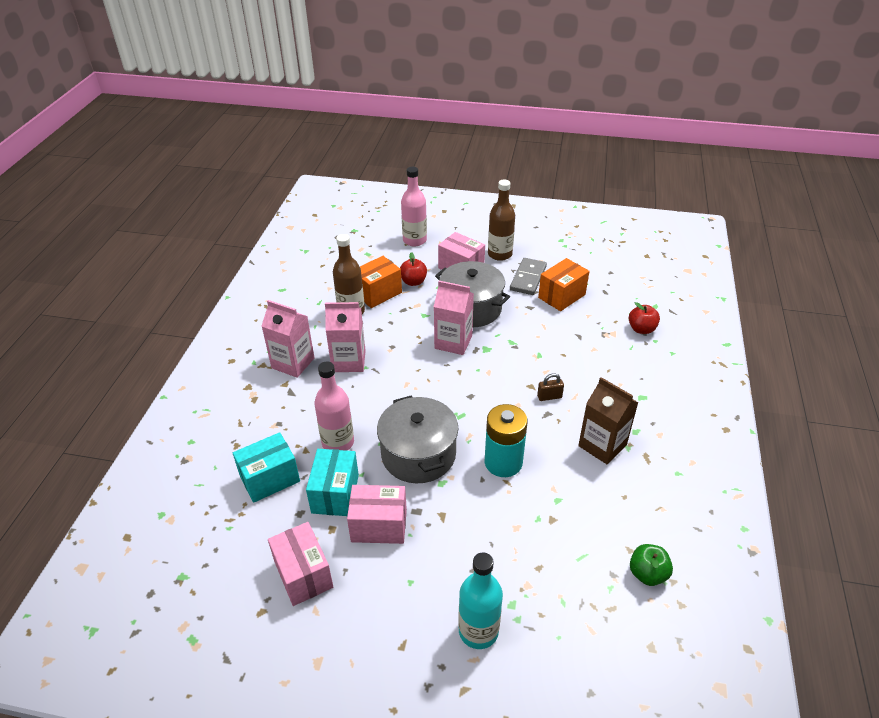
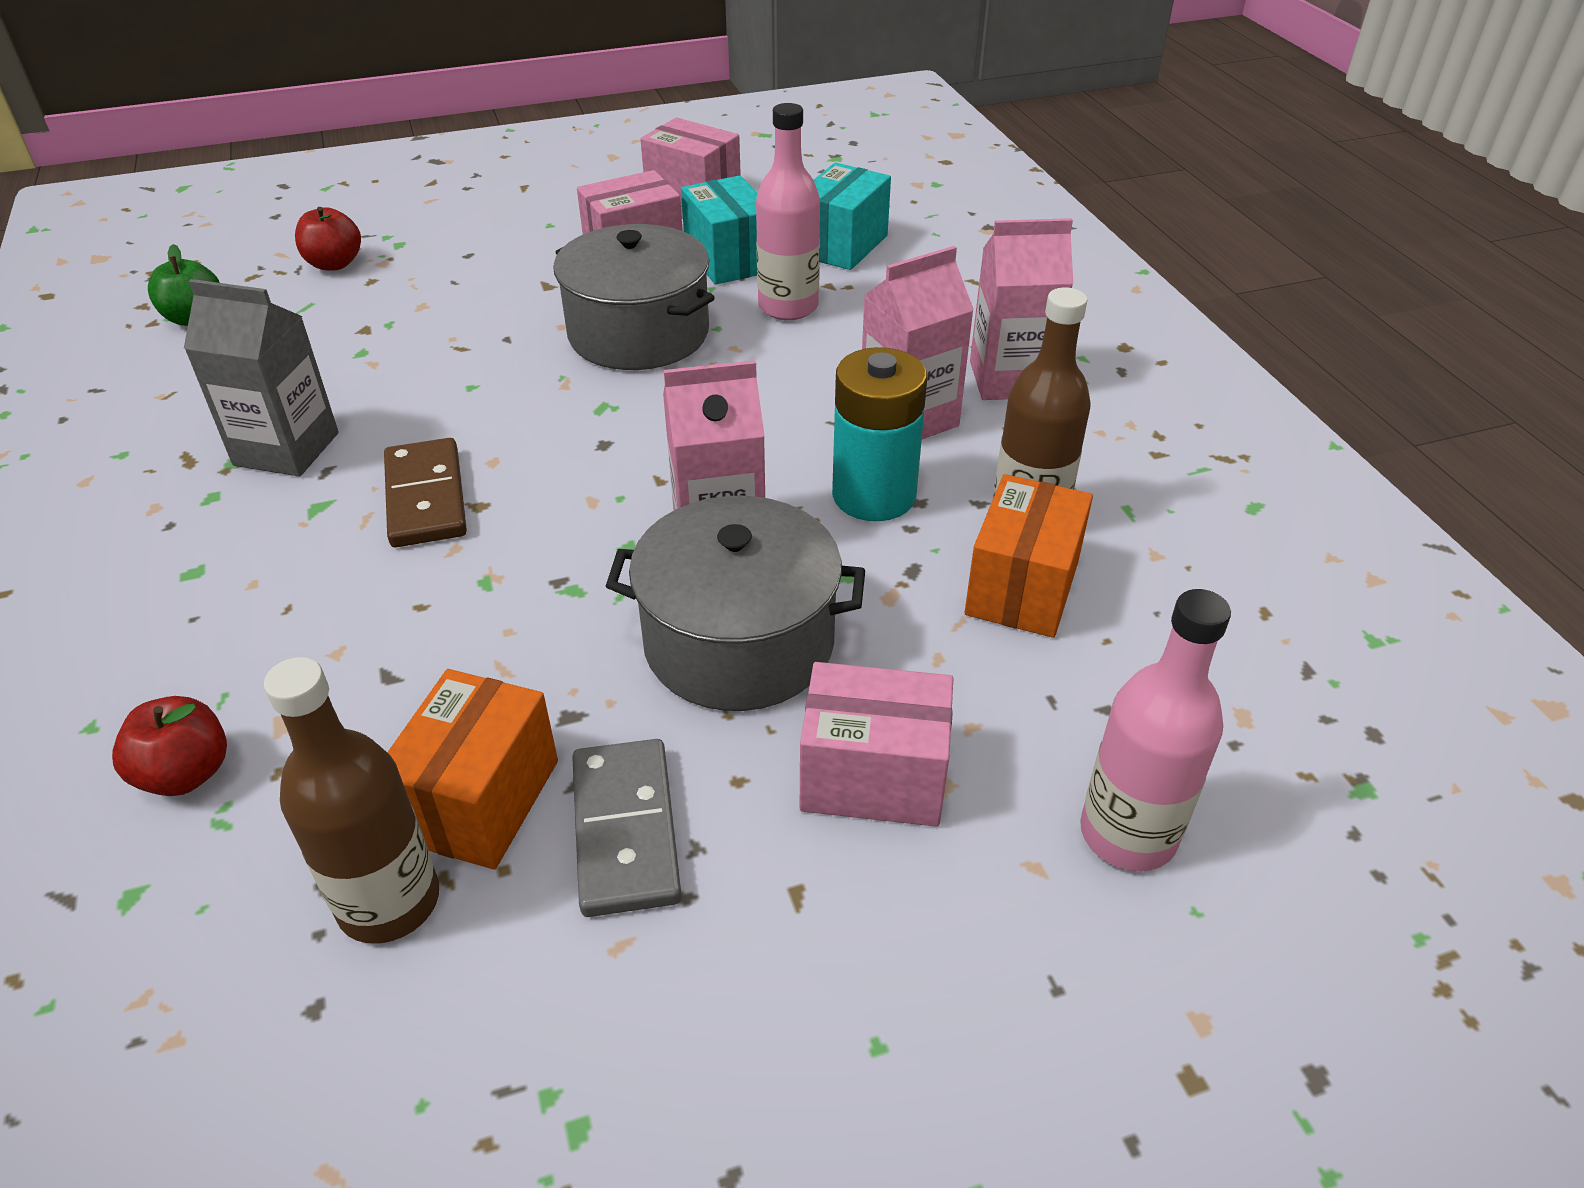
camera: 150 degrees right, 0 degrees up
red apple [400,252,427,286] -> red apple moved to [295,207,361,271]
turquoise bottle [458,552,503,649] -> none
turquoise battery [485,404,528,477] -> turquoise battery moved to [832,347,927,521]
brown bottle [488,180,515,261] -> brown bottle moved to [264,657,439,944]
brown padlock [537,373,564,401] -> brown domino [384,438,467,547]
brown carton [578,377,638,465] -> grey carton [184,279,339,477]

